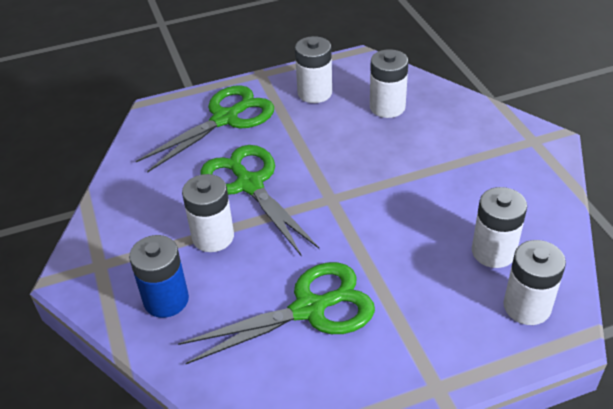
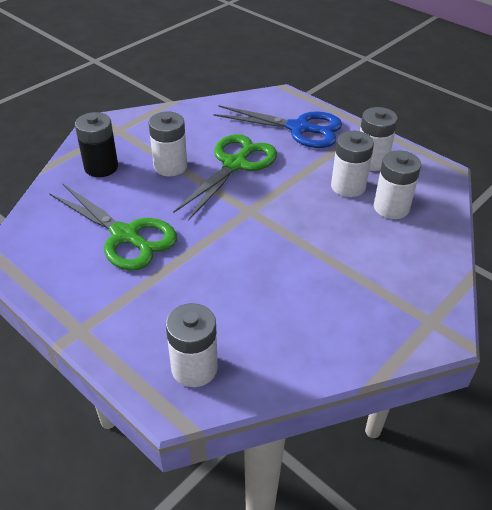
camera: 60 degrees right, 0 degrees up
blue battery [129,235,189,318] -> black battery [75,112,118,177]
green scissors [136,85,274,173] -> blue scissors [213,105,342,148]
white battery [472,187,527,268] -> white battery moved to [331,131,374,197]

